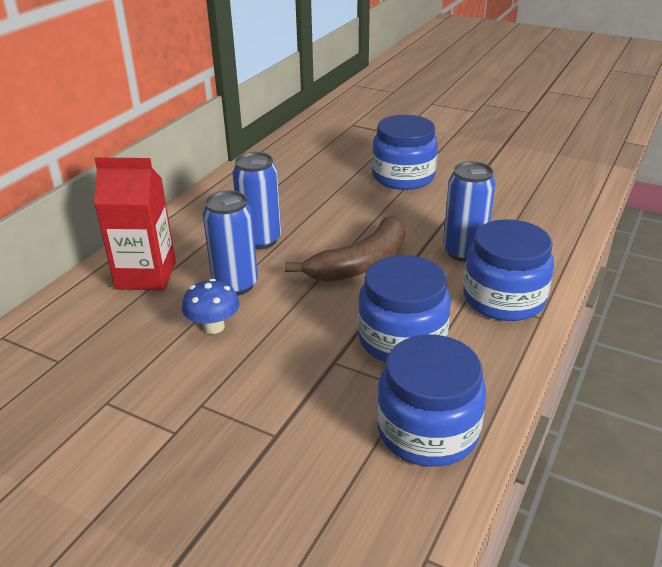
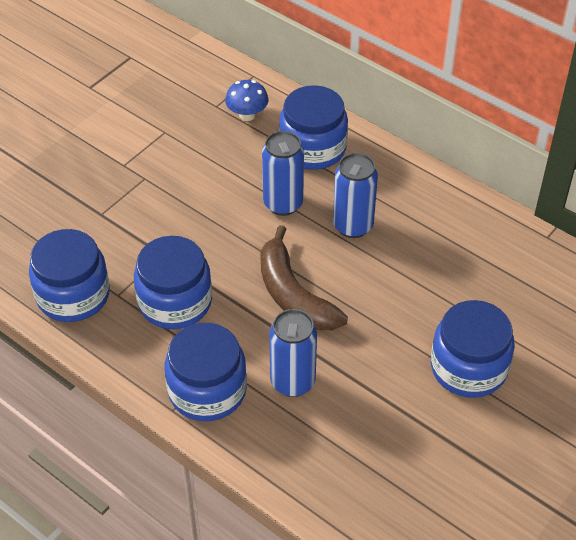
camera: 100 degrees right, 15 degrees up
red carton [94,158,176,290] -> blue jar [279,85,348,170]
blue mushroom [182,279,240,334] -> blue mushroom moved to [225,80,268,121]

